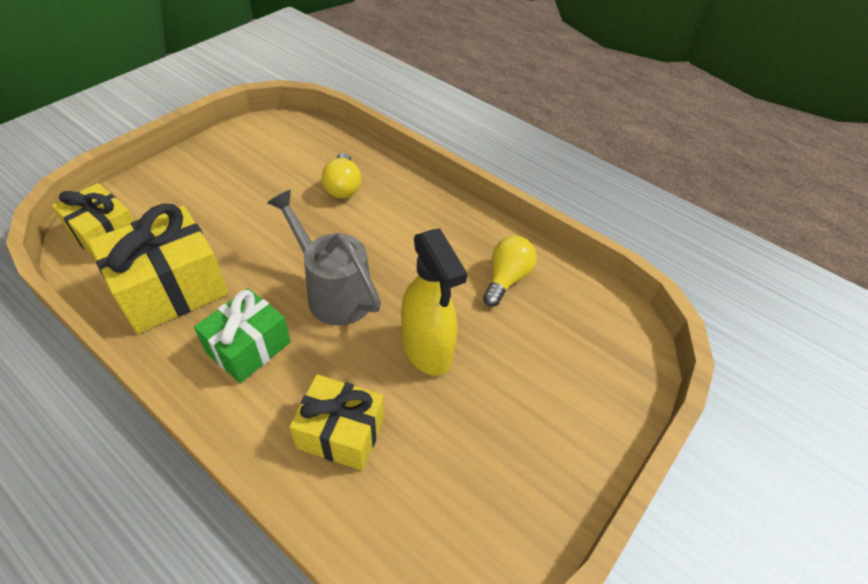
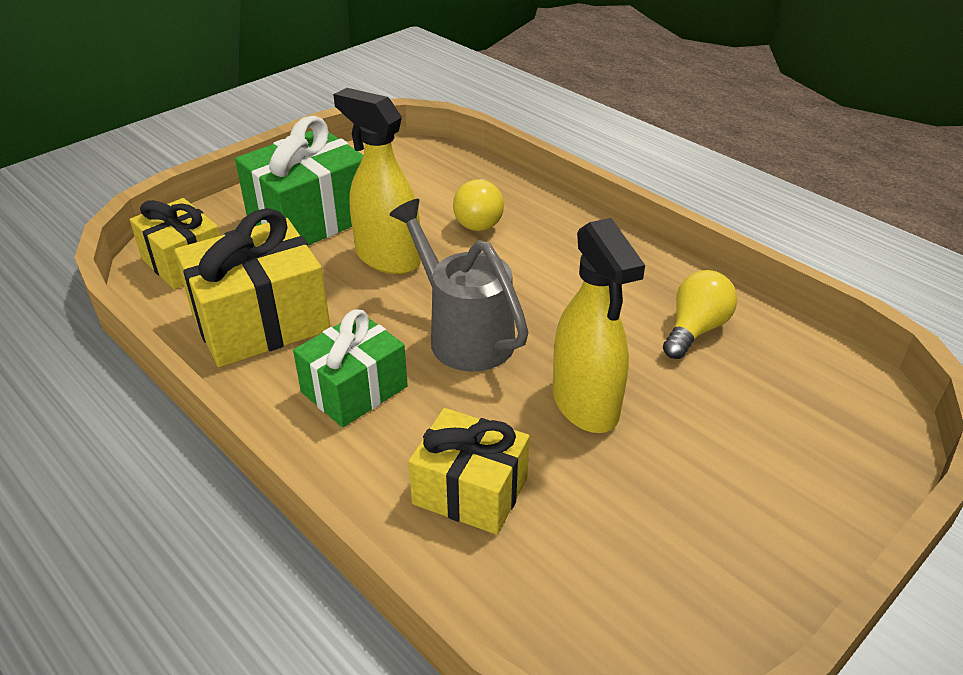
camera: 10 degrees right, 10 degrees down
none -> green gift [235,116,363,245]
none -> yellow spray bottle [333,88,421,274]

